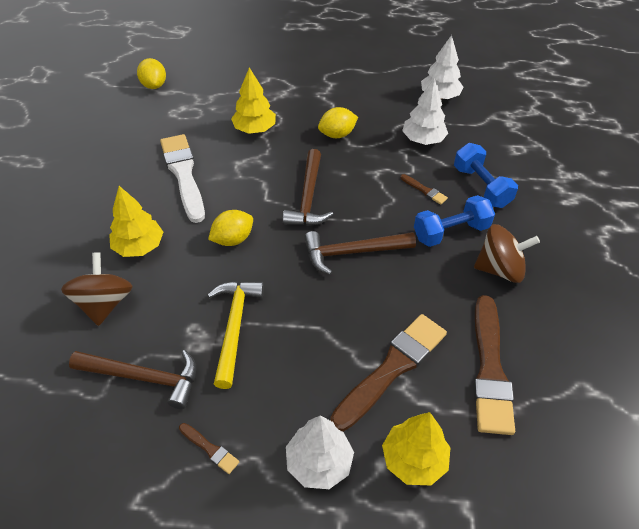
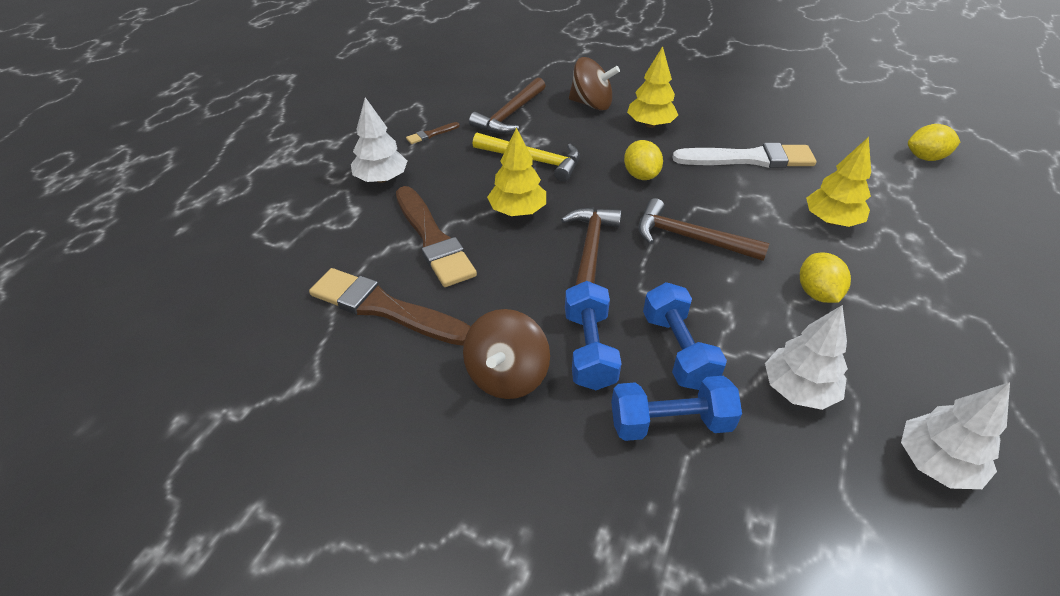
camera: 110 degrees right, 5 degrees down
yellow tree [382,412,450,485] -> yellow tree moved to [487,128,546,216]
brown brush [400,174,448,205] -> blue dumbbell [643,282,727,390]

